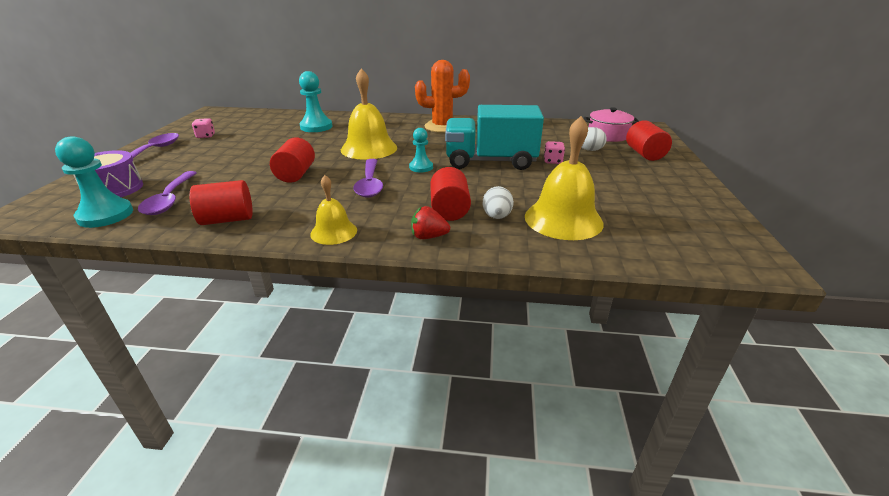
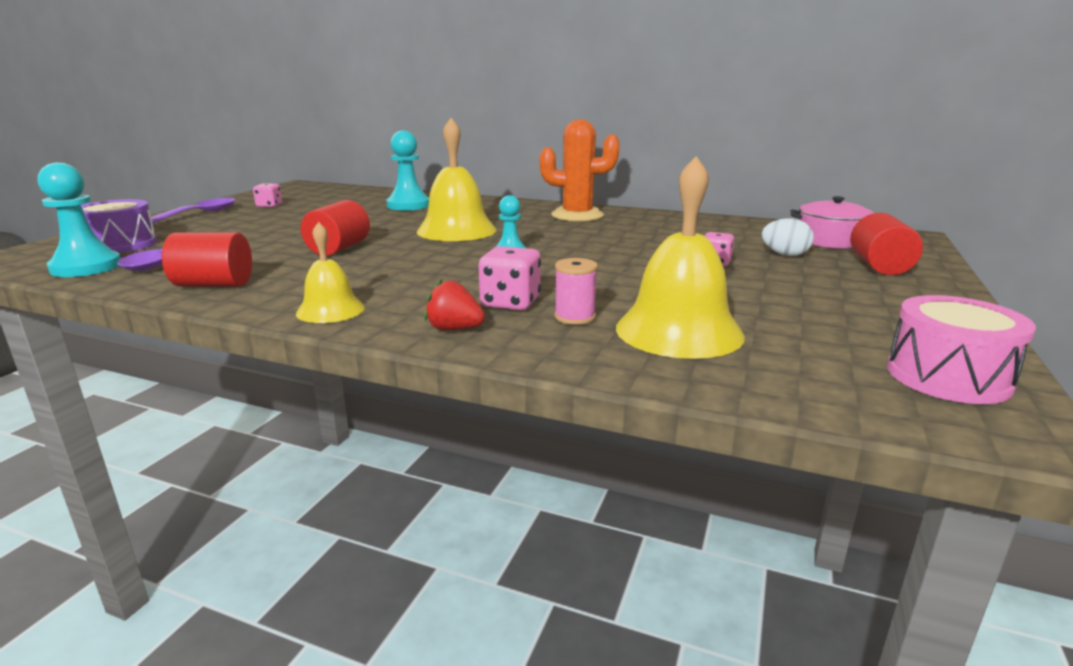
camera: 15 degrees right, 10 degrees down
purple spoon [353,159,383,198] -> none
red cylinder [430,167,471,221] -> pink dice [479,246,541,310]
turquoise truck [445,105,544,170] -> none
white egg [483,186,514,219] -> pink spool [554,258,598,325]
none -> pink drum [887,295,1036,404]

